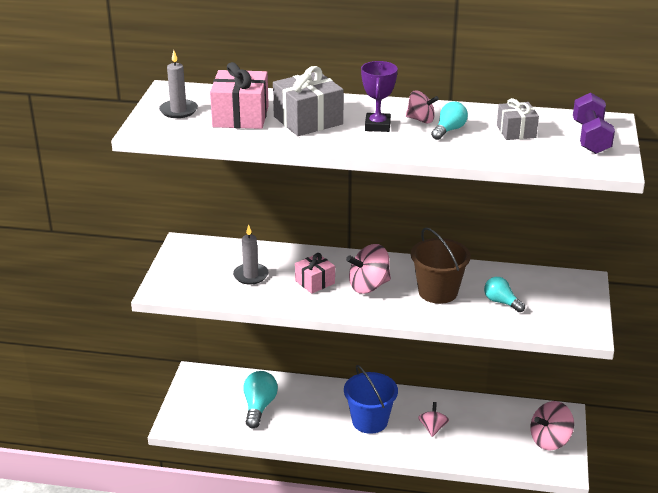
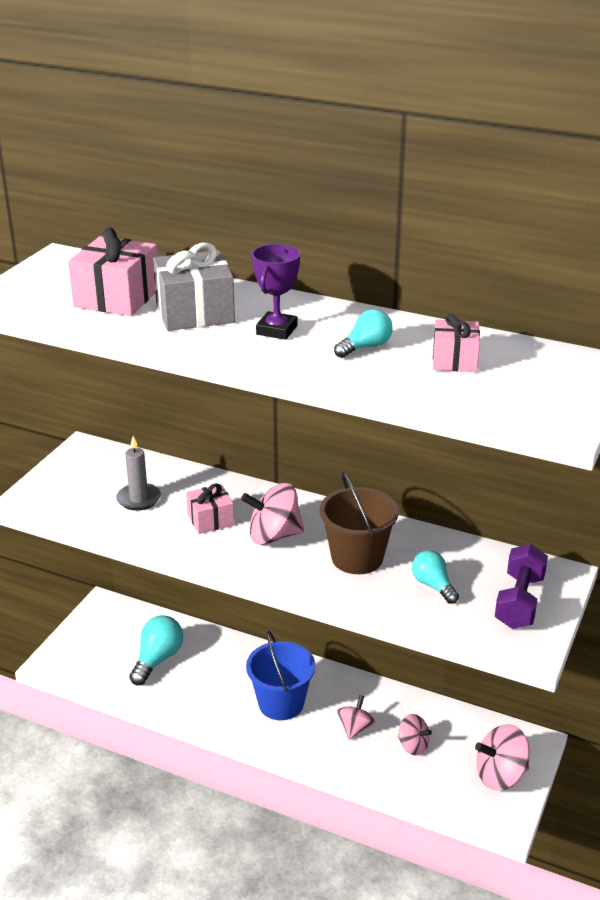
camera: 15 degrees right, 0 degrees up
grey candle [159,50,198,118] -> none
pink spinning top [406,90,439,123] -> pink spinning top moved to [398,714,432,756]
grey gift [497,98,539,140] -> pink gift [433,314,480,372]
purple dumbbell [573,93,615,154] -> purple dumbbell moved to [495,544,548,629]

